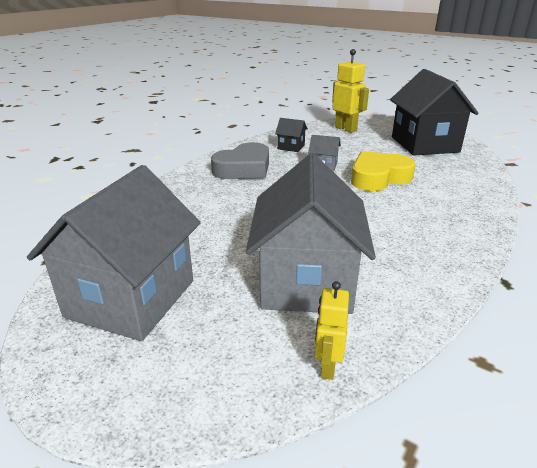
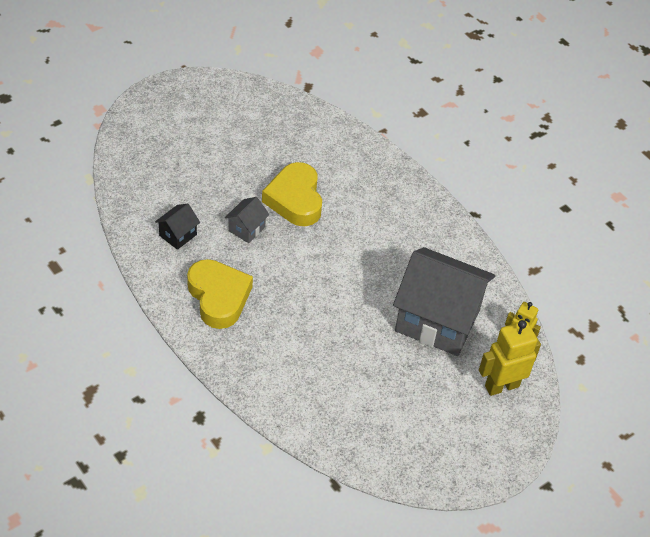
camera: 75 degrees left, 20 degrees up
grey house [27,165,201,341] -> none
grey heart [211,142,269,179] -> yellow heart [187,259,253,329]
yellow robot [332,49,369,133] -> yellow robot moved to [479,320,541,396]
black house [390,69,479,155] -> none

